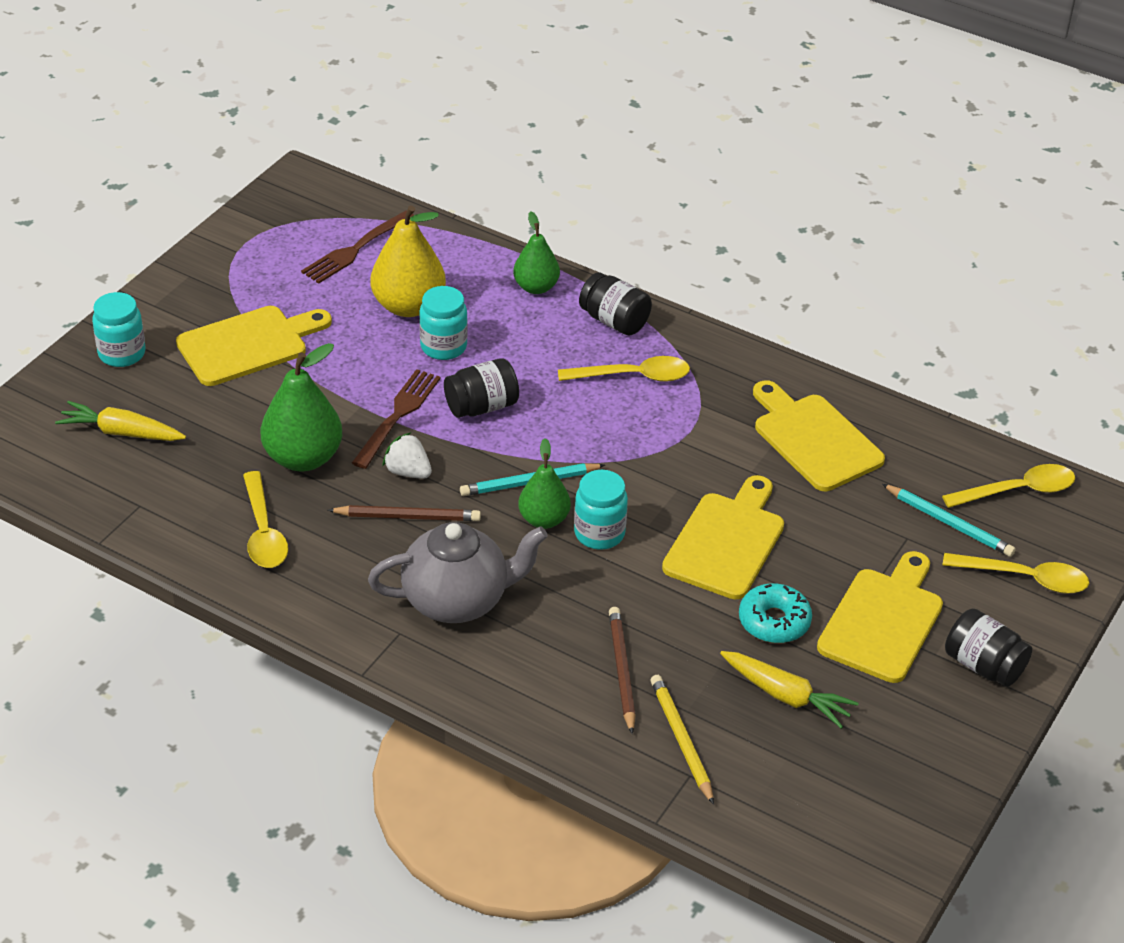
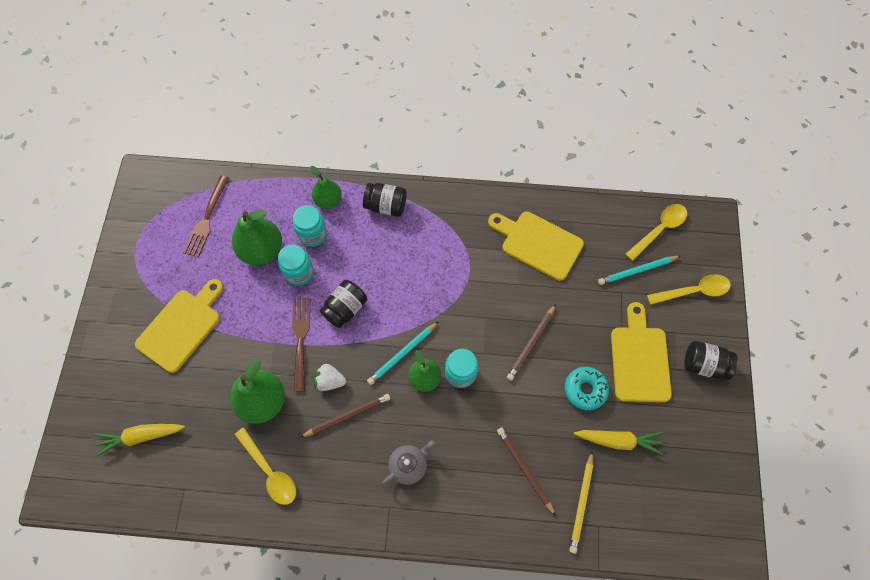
camera: 25 degrees left, 25 degrees up
turquoise jar [92,292,145,367] -> turquoise jar moved to [293,205,327,247]
grey teapot [368,522,548,623] -> grey teapot [382,440,435,485], size x0.58
yellow pear [371,205,446,317] -> green pear [232,210,282,265]
yellow spoon [558,356,690,382] -> none
yellow pencil [650,675,714,805] -> yellow pencil turned 120 degrees counterclockwise [569,451,593,554]
yellow cutting board [662,475,784,599] -> brown pencil [507,304,556,381]
turquoise pencil [882,484,1016,557] -> turquoise pencil turned 150 degrees clockwise [598,256,681,285]

